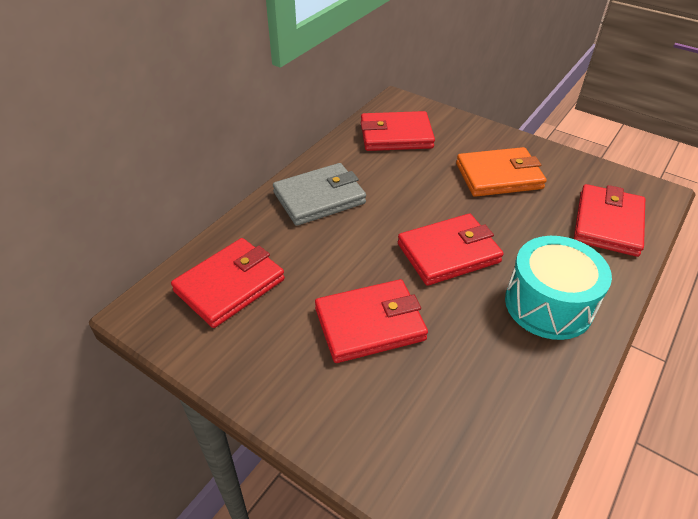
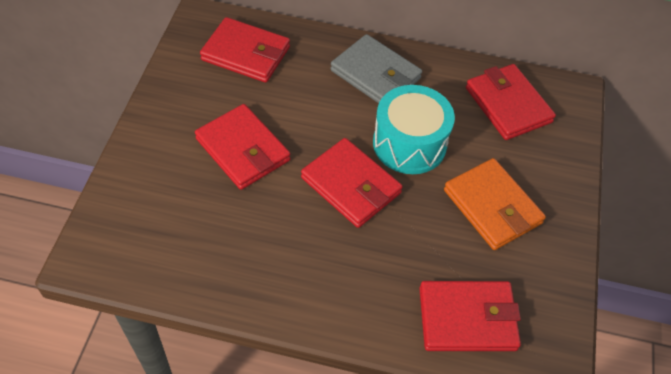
camera: 65 degrees right, 10 degrees up
turquoise drum [505,236,612,340] -> turquoise drum moved to [373,85,455,174]

